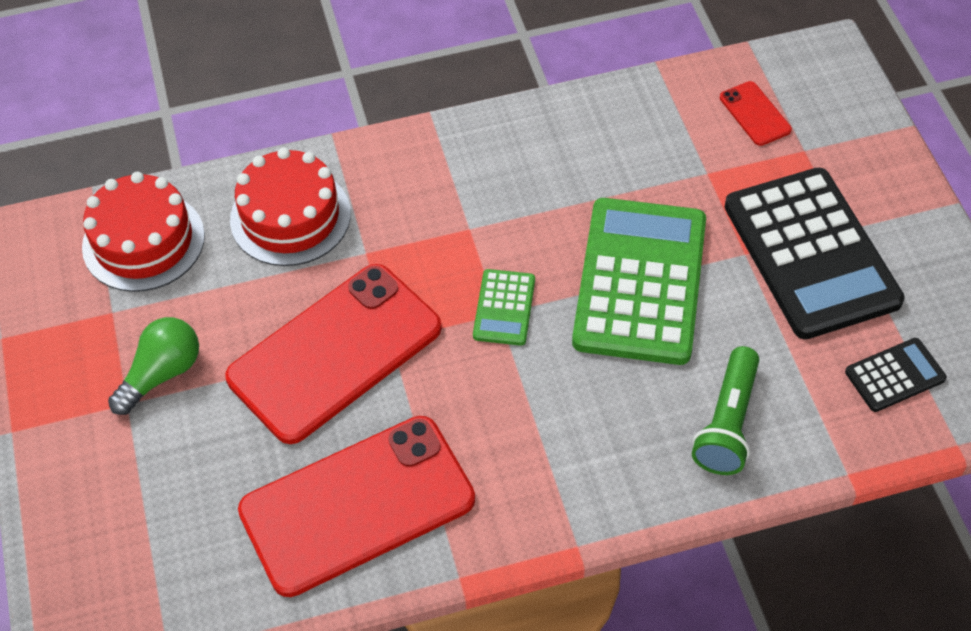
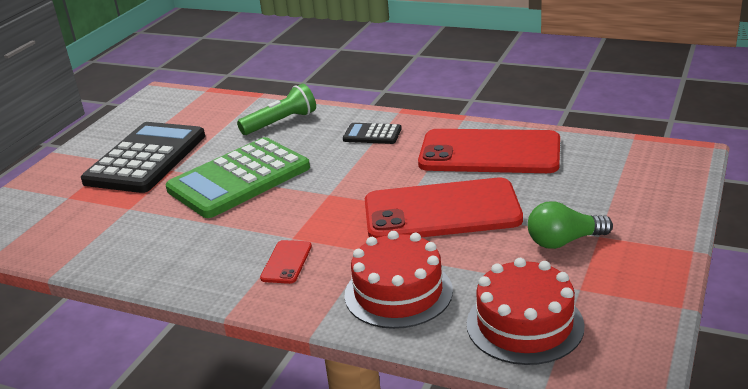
camera: 140 degrees left, 25 degrees down
green calculator [473,269,535,346] -> none
red phone [720,81,792,146] -> red phone moved to [260,240,312,284]
black calculator [845,338,947,412] -> black calculator moved to [343,123,402,144]

